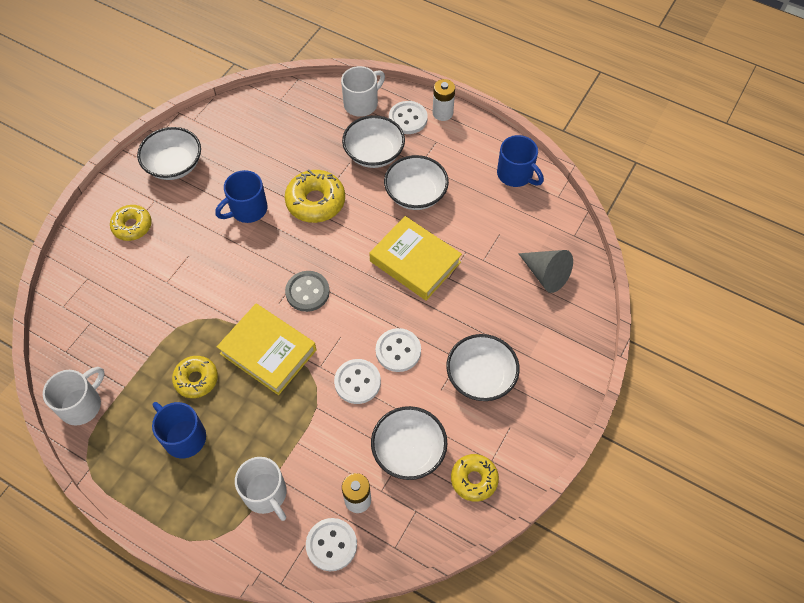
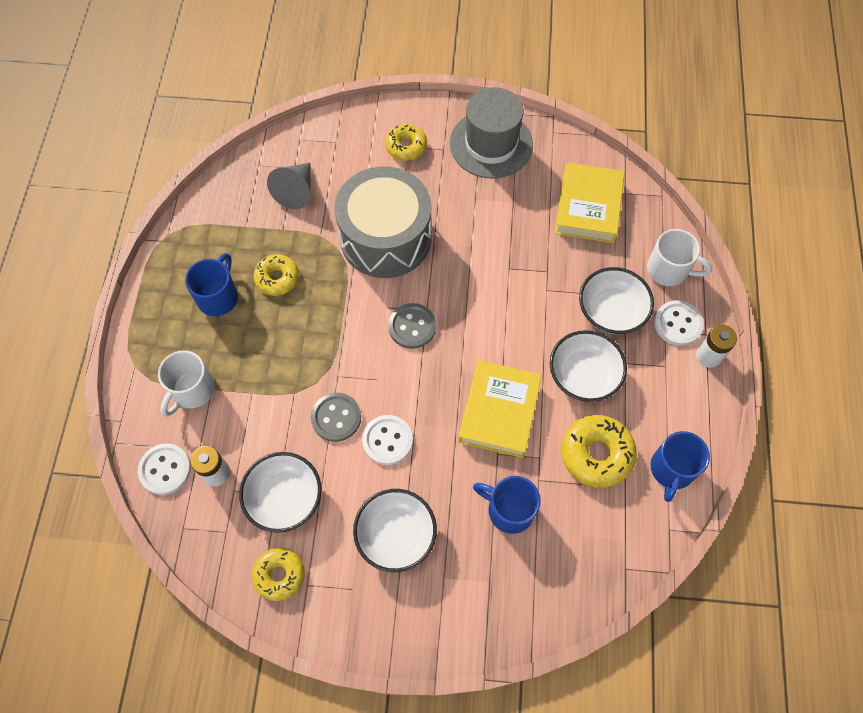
camera: 65 degrees right, 5 degrees up
white mug [43,367,105,426] -> none
white bowl [137,127,201,180] -> grey hat [450,87,533,179]
blue mug [215,170,267,223] -> blue mug moved to [473,476,541,534]
yellow book [217,304,316,395] -> yellow book moved to [555,162,625,243]
yellow donut [284,169,345,223] -> yellow donut moved to [561,415,637,488]
white button [334,359,381,404] -> grey button [311,393,361,442]
grey cone [518,250,573,293] -> grey cone moved to [267,163,311,209]
none -> grey drum [334,166,431,278]

